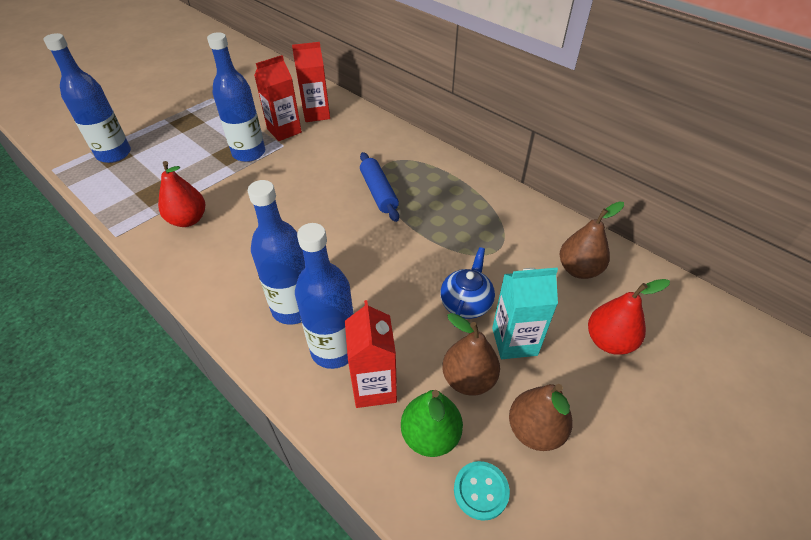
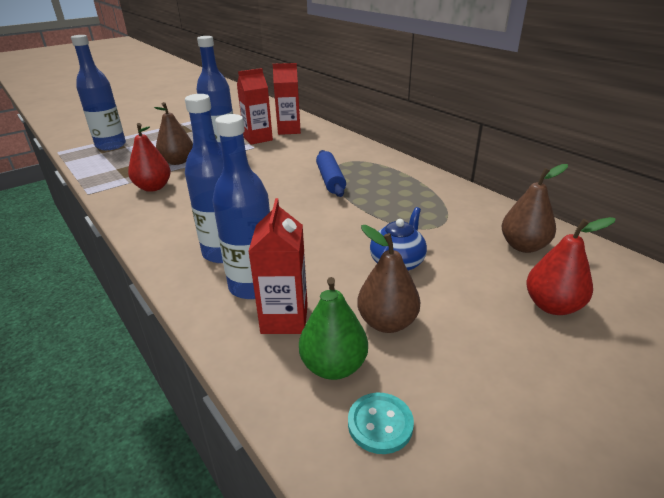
camera: 10 degrees right, 15 degrees down
turquoise carton [492,268,558,359] -> none
brown pear [509,384,573,451] -> brown pear moved to [154,102,193,165]

